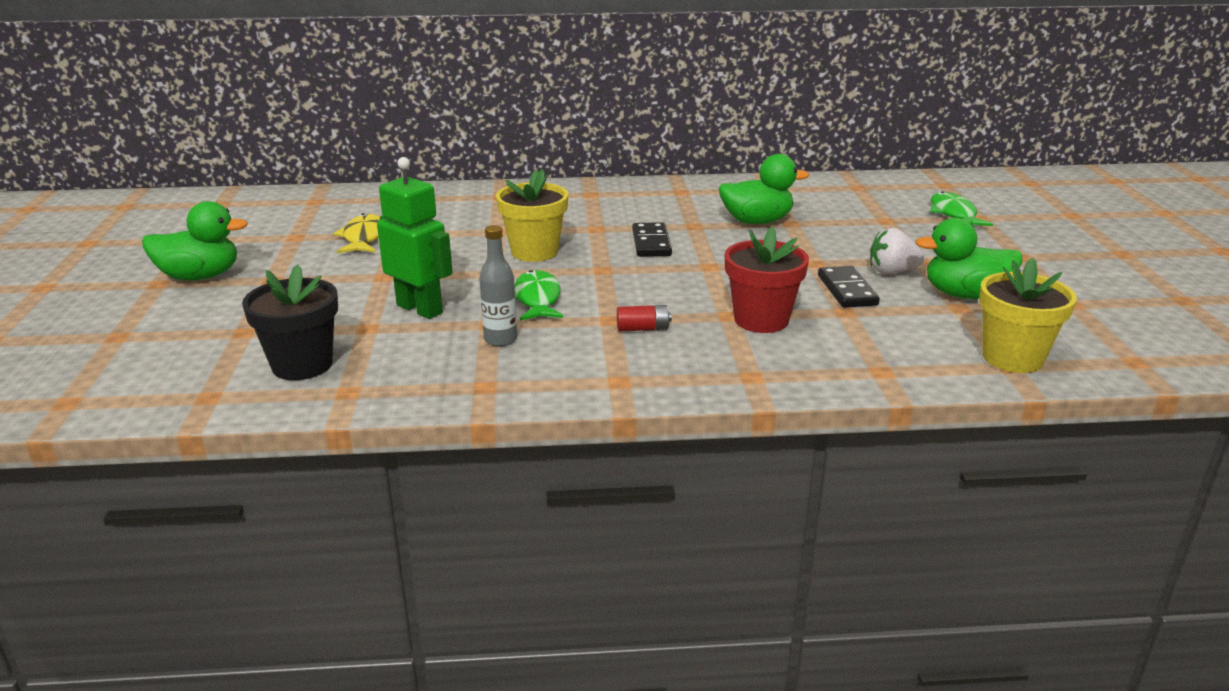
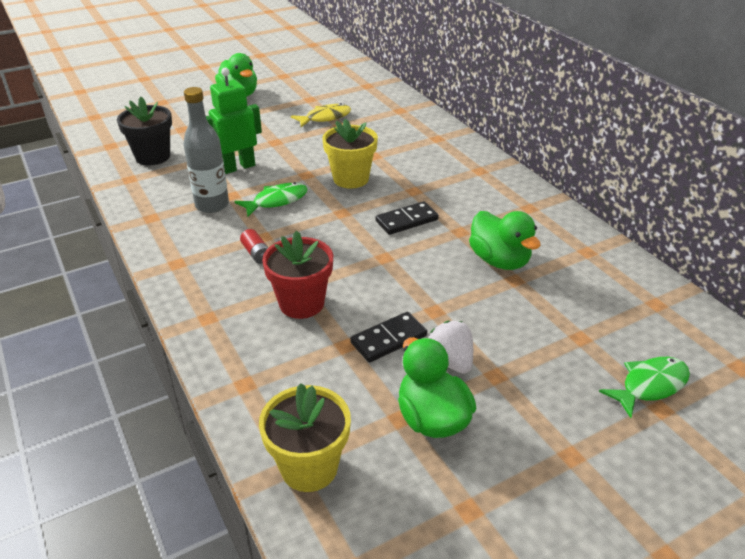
camera: 65 degrees right, 10 degrees up
green robot [377,157,453,319] -> green robot turned 135 degrees counterclockwise [206,68,262,174]
grey bottle [479,225,517,347] -> grey bottle [183,87,229,213], size x1.51

